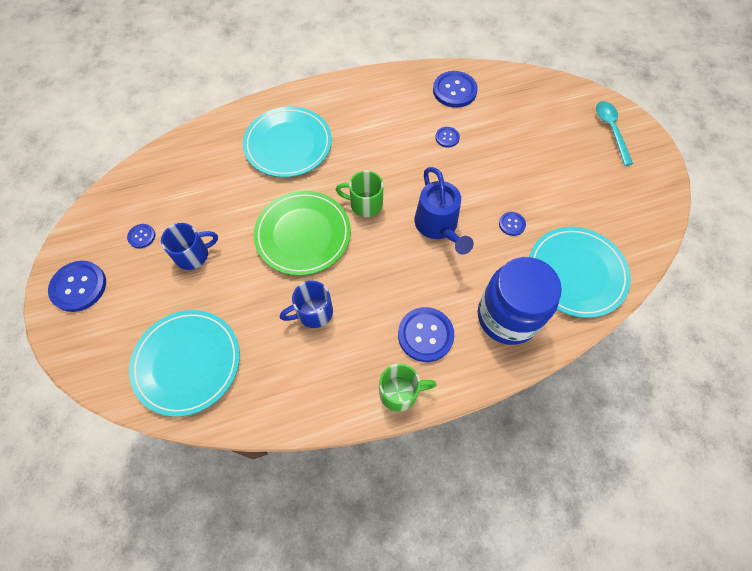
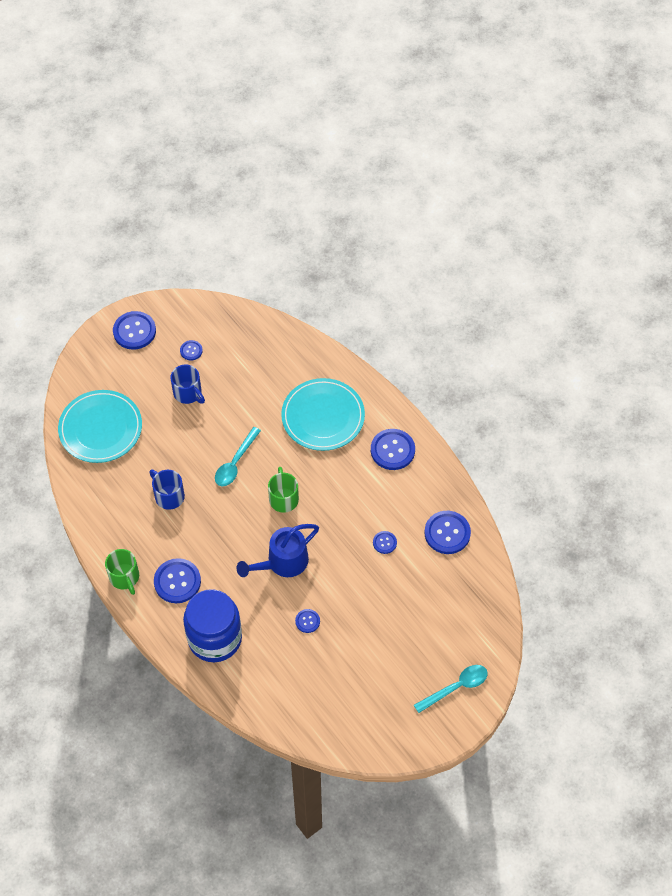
camera: 70 degrees right, 5 degrees down
green plate [254,191,351,276] -> turquoise spoon [215,427,261,486]
turquoise plate [529,227,631,318] -> none
none -> blue button [371,429,415,470]

